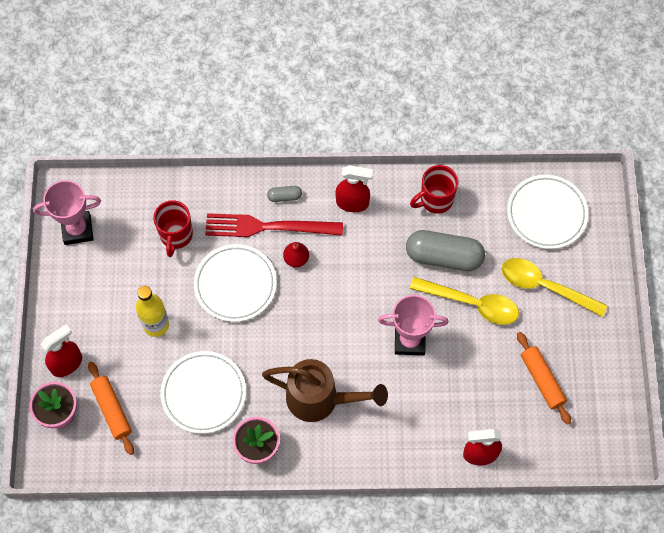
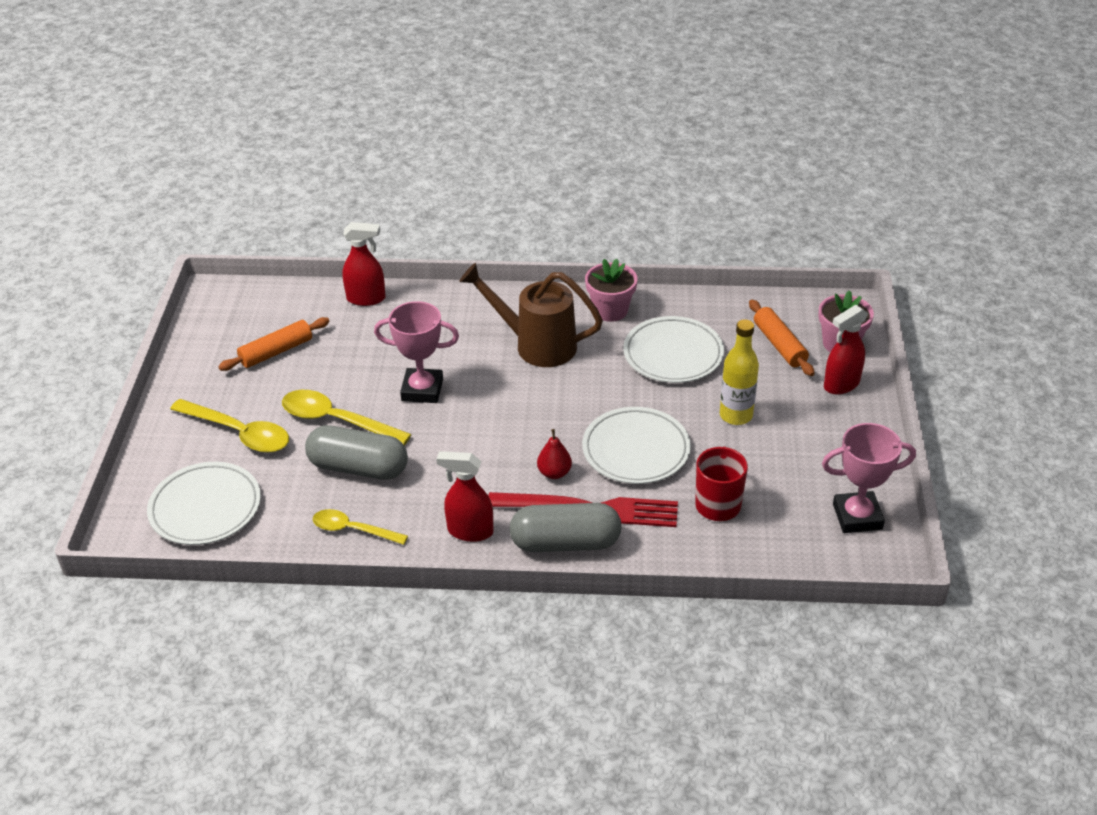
camera: 175 degrees left, 25 degrees down
grey capsule [267,186,302,202] -> grey capsule [509,503,622,552], size x2.22
red mug [410,165,458,214] -> yellow spoon [313,509,408,545]
orange rolling pin [517,332,571,425] -> orange rolling pin turned 75 degrees clockwise [218,317,329,371]

